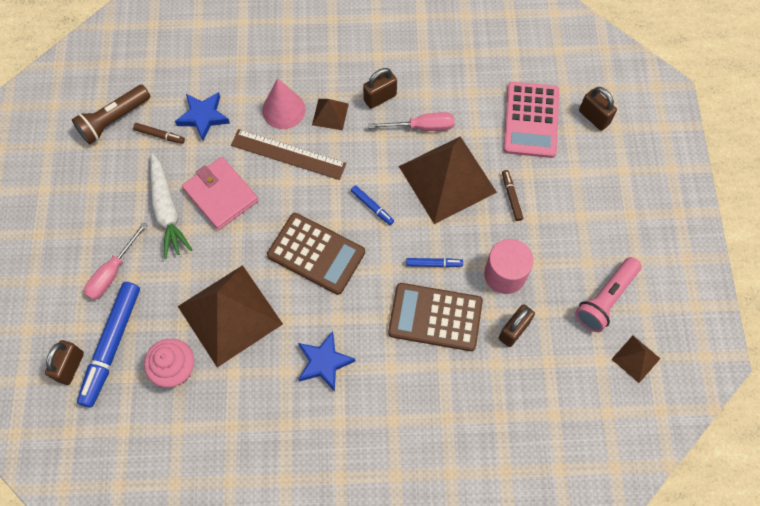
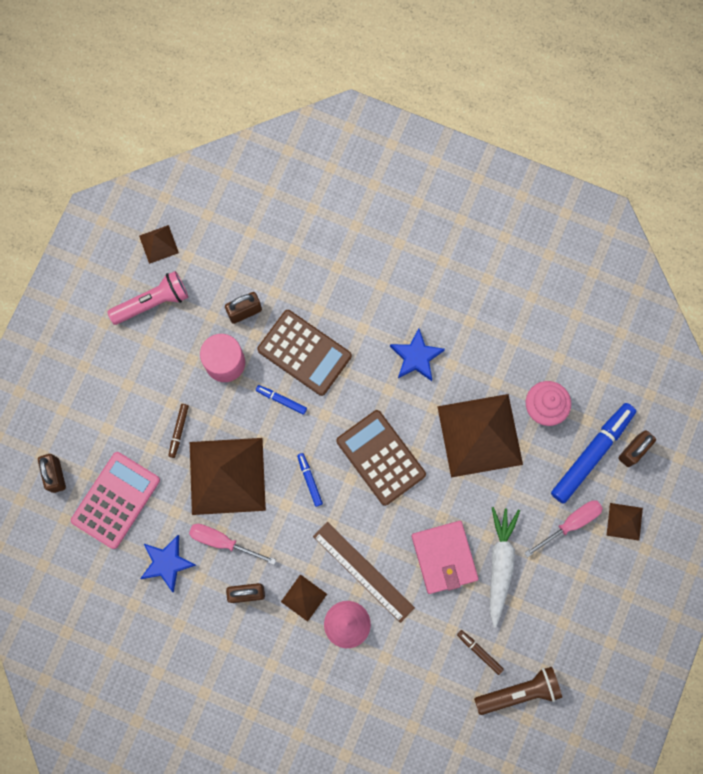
camera: 155 degrees left, 10 degrees up
blue star [175,92,230,141] -> blue star moved to [140,535,196,592]
none -> brown pyramid [606,503,643,541]

